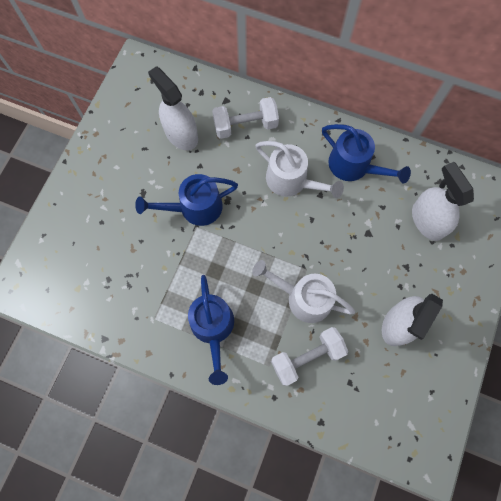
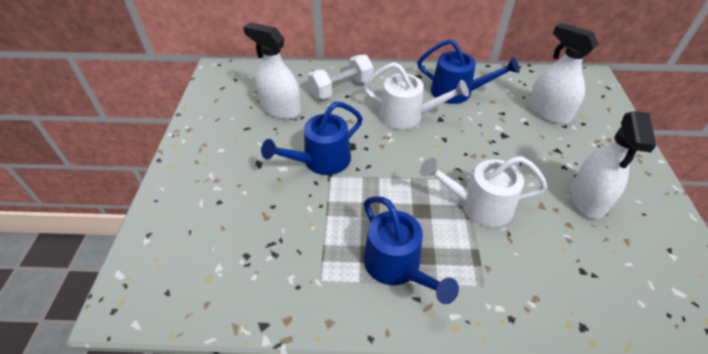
camera: 20 degrees left, 25 degrees down
white dumbbell [271,327,348,386] -> none

